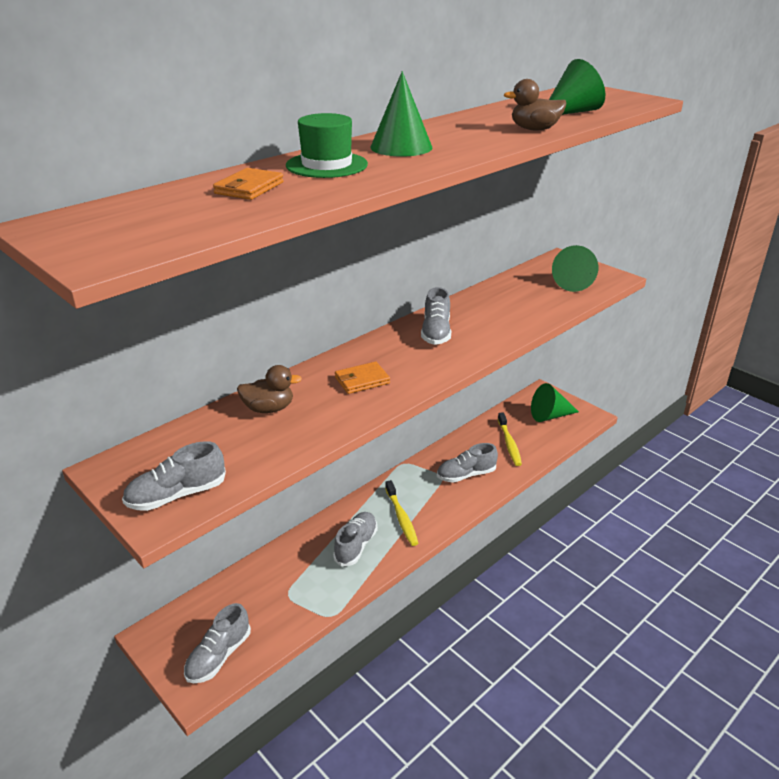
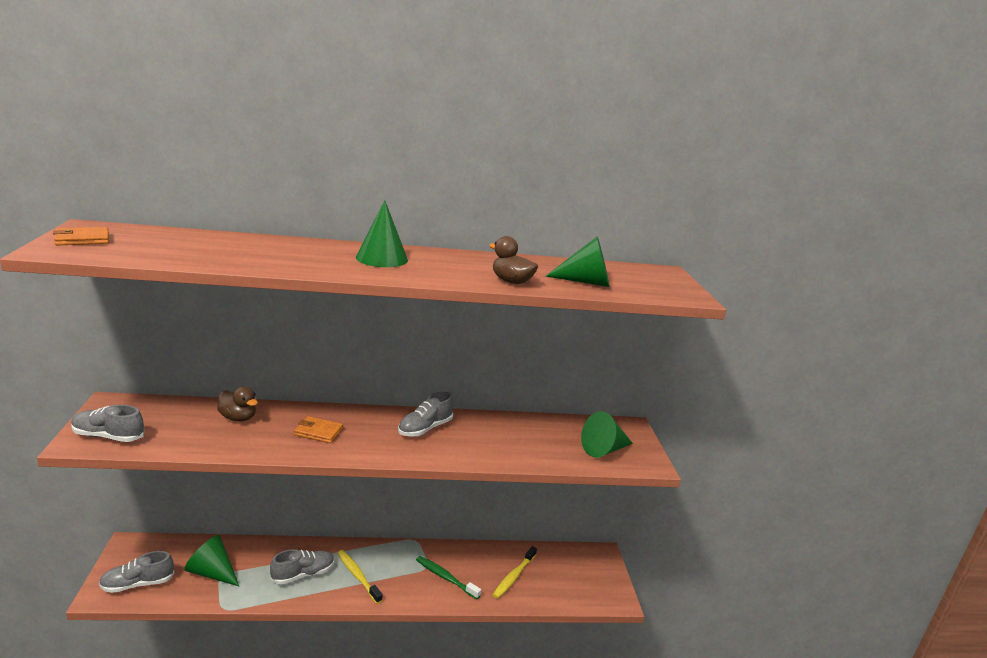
camera: 35 degrees right, 10 degrees down
orange wallet [213,168,284,200] -> orange wallet moved to [53,227,109,245]
green hat [286,113,368,178] -> none
yellow toothbrush [385,480,418,546] -> yellow toothbrush turned 120 degrees clockwise [337,550,383,604]
grey shoe [437,443,498,483] -> green toothbrush [416,556,481,599]
green cone [531,383,579,422] -> green cone moved to [184,535,239,586]

